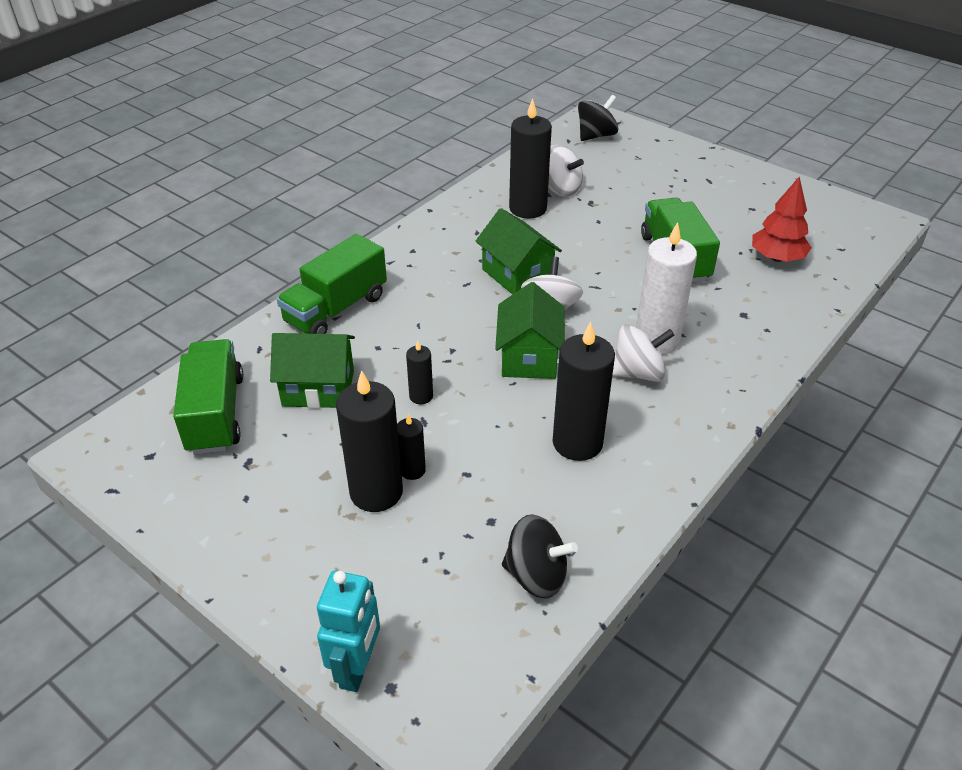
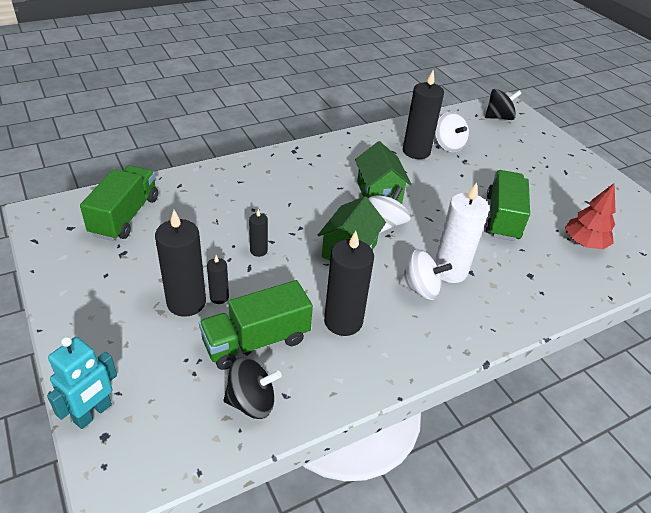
camera: 20 degrees right, 0 degrees up
green house [270,333,355,408] -> none
green truck [277,234,387,334] -> green truck moved to [199,280,313,370]
black spinning top [502,514,578,598] -> black spinning top turned 45 degrees counterclockwise [223,357,282,419]

